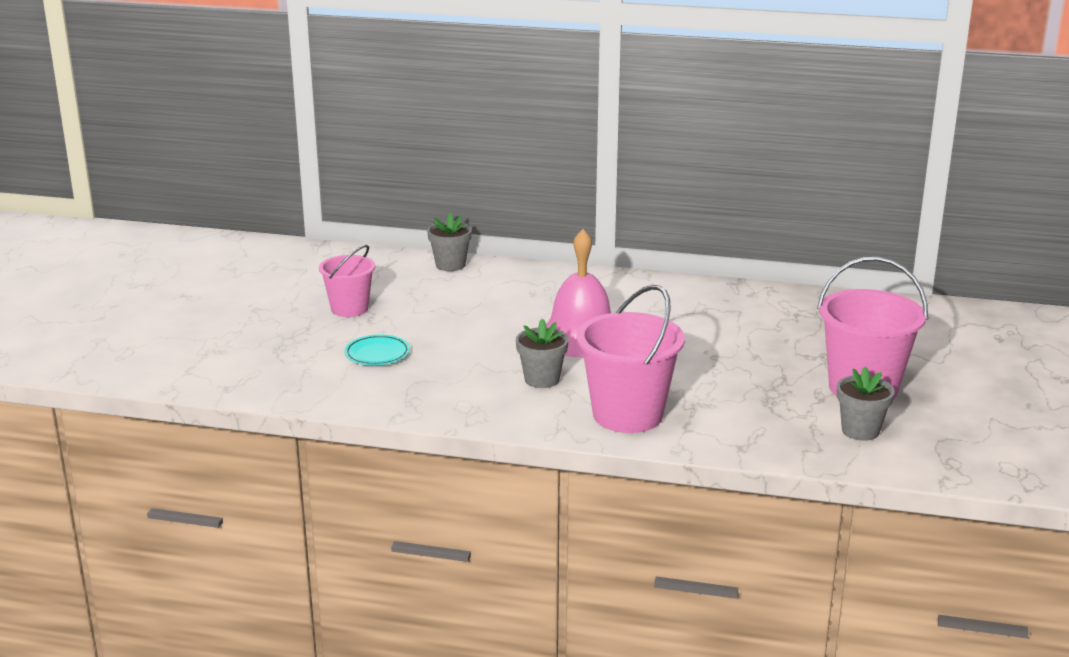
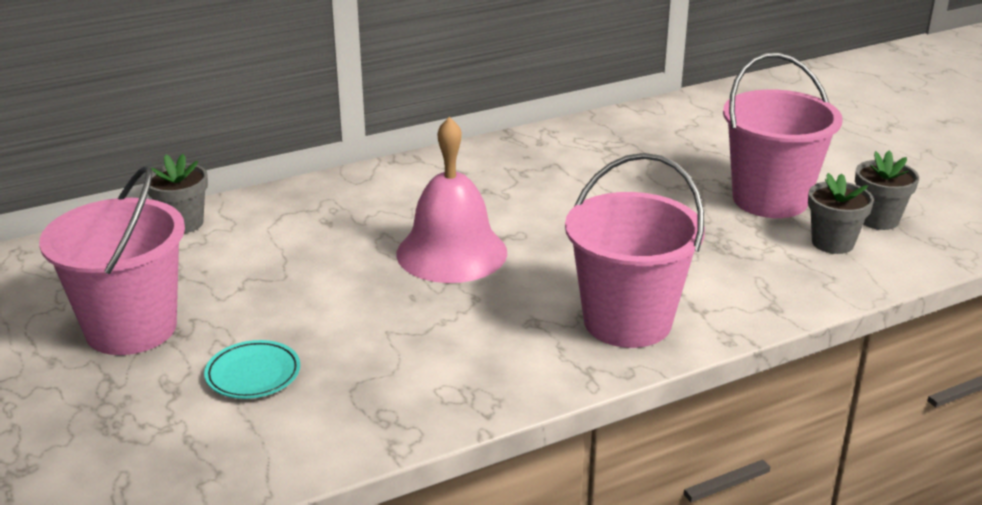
camera: 40 degrees left, 5 degrees up
pink bucket [319,245,375,317] -> pink bucket [39,166,185,355], size x1.64
grey flower pot [516,318,569,388] -> grey flower pot moved to [855,150,919,230]

